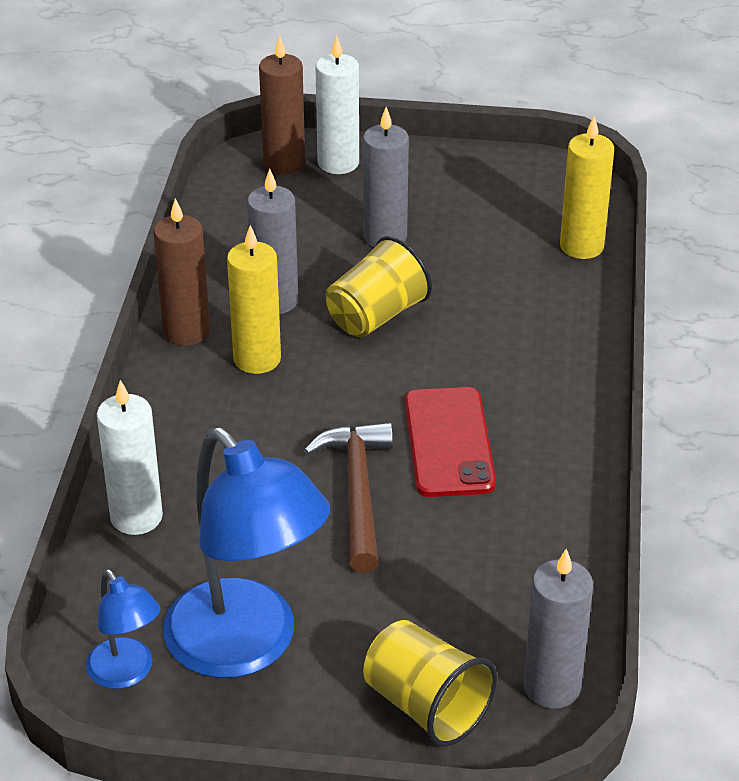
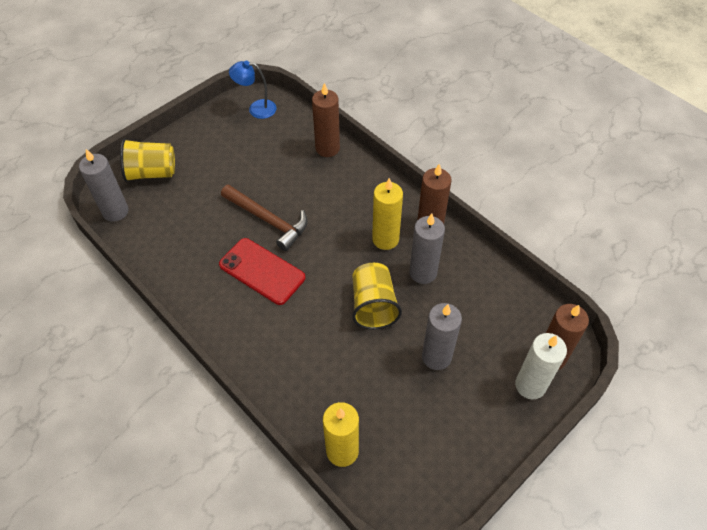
camera: 130 degrees right, 15 degrees up
white candle [97,380,163,535] -> brown candle [312,83,340,157]
blue lamp [163,427,330,678] -> none

